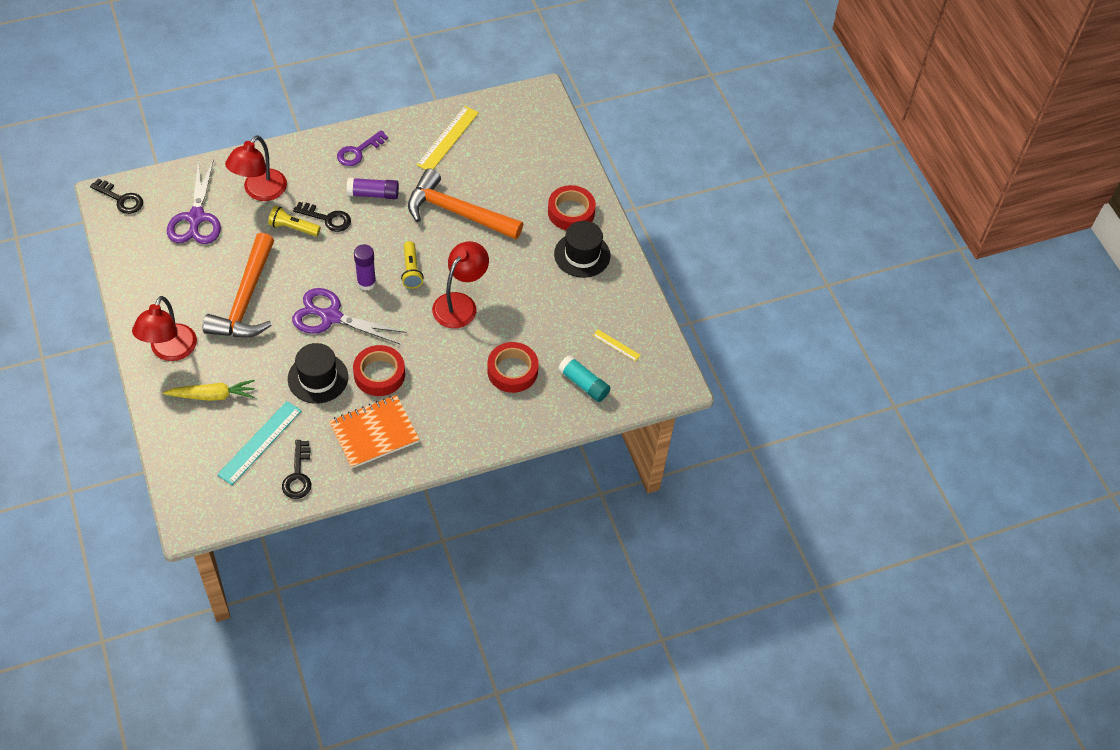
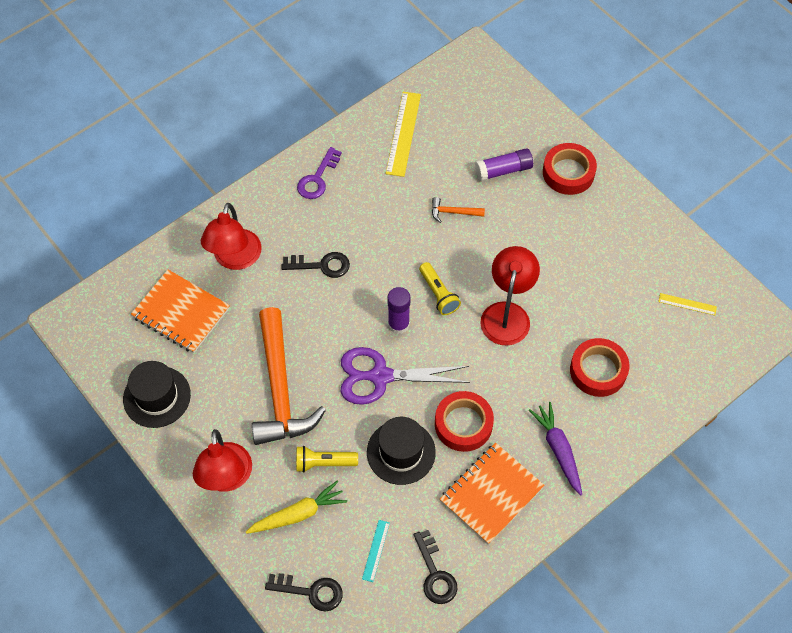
camera: 15 degrees left, 5 degrees up
black key [90,179,143,214] -> black key moved to [265,573,343,612]
purple scissors [167,159,221,244] -> orange notebook [131,270,230,353]
turquoise ruler [217,401,302,485] -> turquoise ruler [362,520,390,582], size x0.52
yellow flashlight [268,206,321,236] -> yellow flashlight moved to [296,446,358,473]
purple glue stick [347,178,399,199] -> purple glue stick moved to [475,148,533,181]
orange hammer [408,168,523,239] -> orange hammer [432,197,485,223], size x0.40
black hat [554,221,610,278] -> black hat moved to [123,361,191,428]
turquoise glue stick [558,355,610,402] -> none
none -> purple carrot [529,402,582,495]

